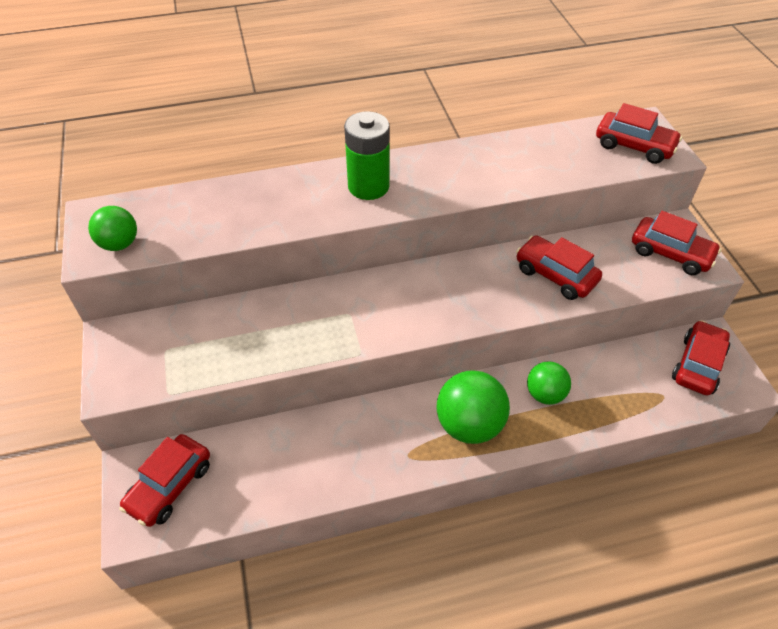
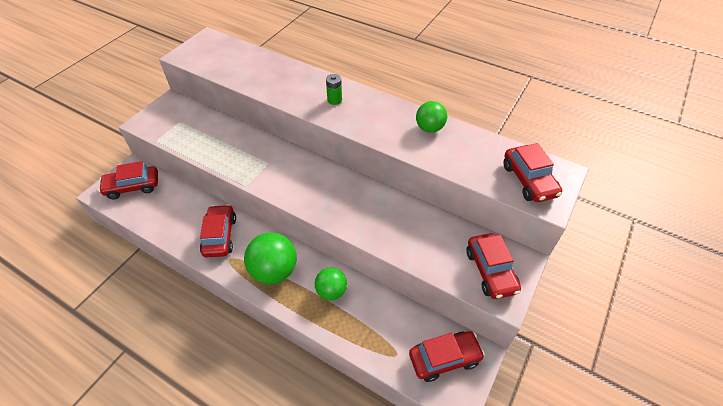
camera: 45 degrees right, 0 degrees up
green ball [88,206,137,251] -> green ball moved to [416,101,447,133]
green battery [344,111,390,200] -> green battery [326,74,342,105], size x0.51
red car [516,235,602,300] -> red car moved to [200,204,236,258]

